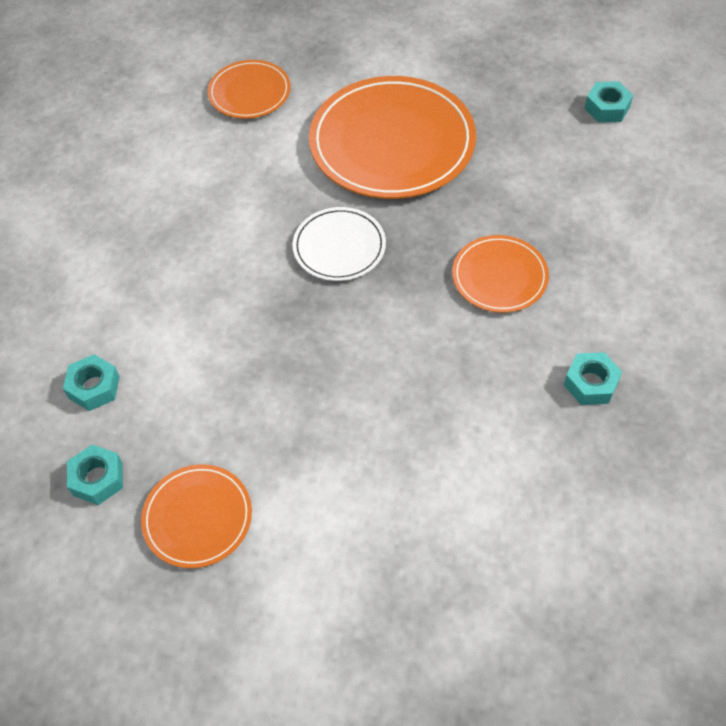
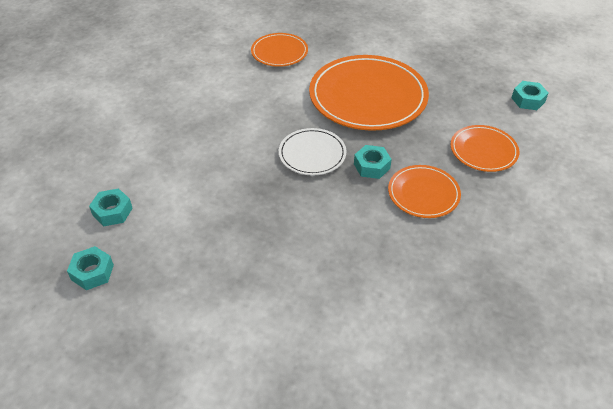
camera: 10 degrees right, 10 degrees down
orange plate [141,464,252,568] -> orange plate moved to [450,125,519,172]
turquoise nut [564,352,622,405] -> turquoise nut moved to [354,145,392,179]

